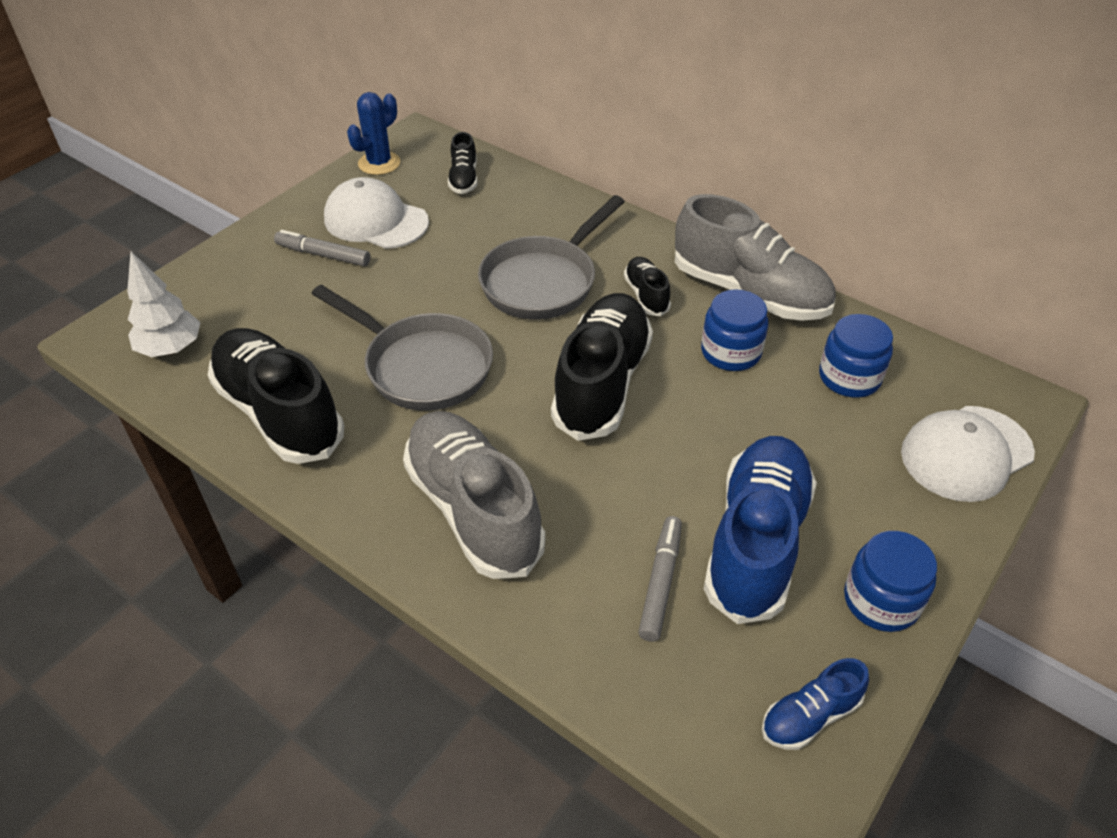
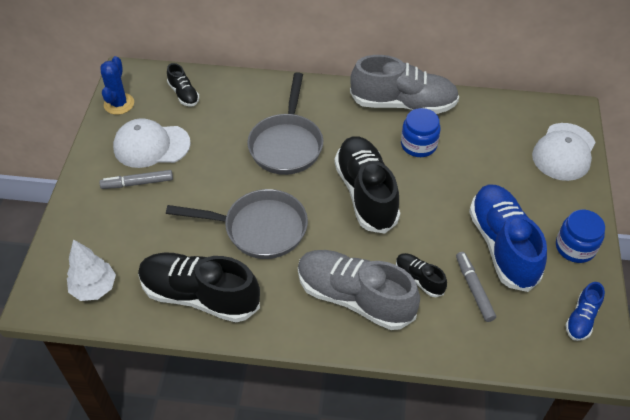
camera: 30 degrees left, 5 degrees up
black shoe [624,257,671,316] -> black shoe moved to [396,253,447,297]
blue jar [819,314,893,398] -> none

